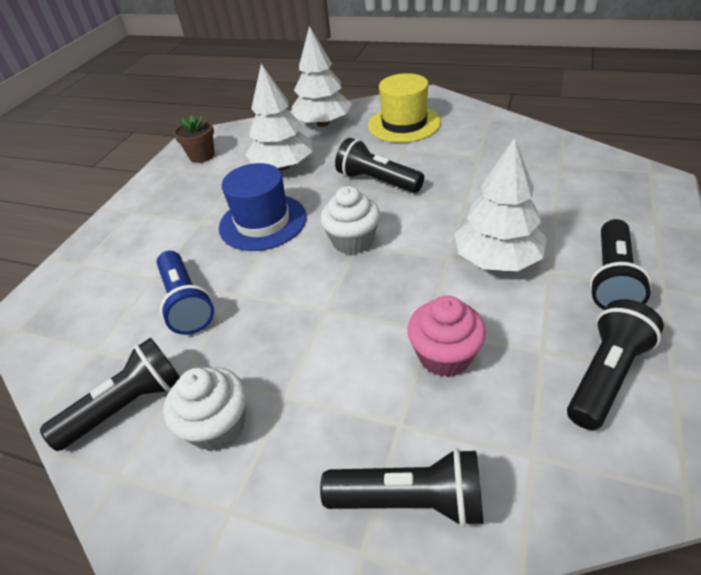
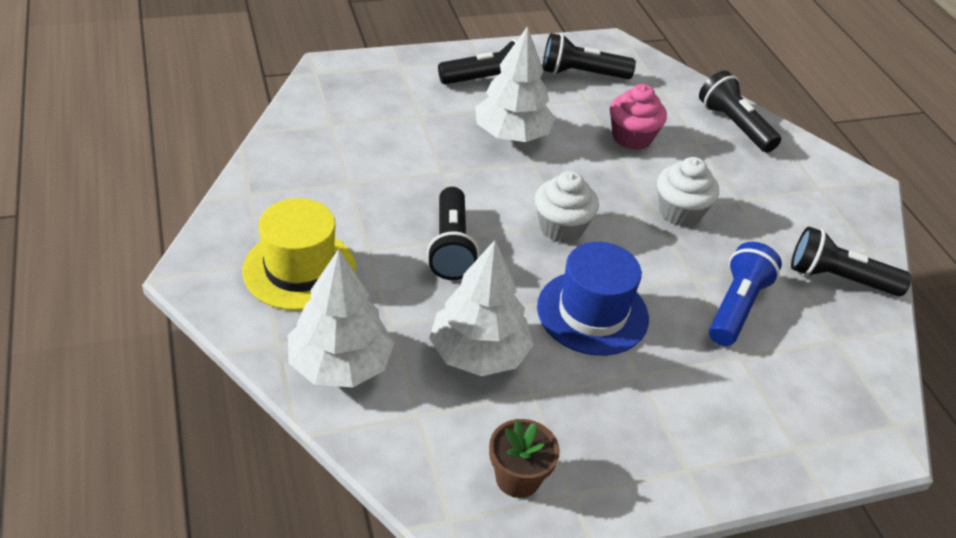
camera: 135 degrees left, 0 degrees up
white cupcake [163,367,246,451] -> white cupcake moved to [657,157,719,227]

